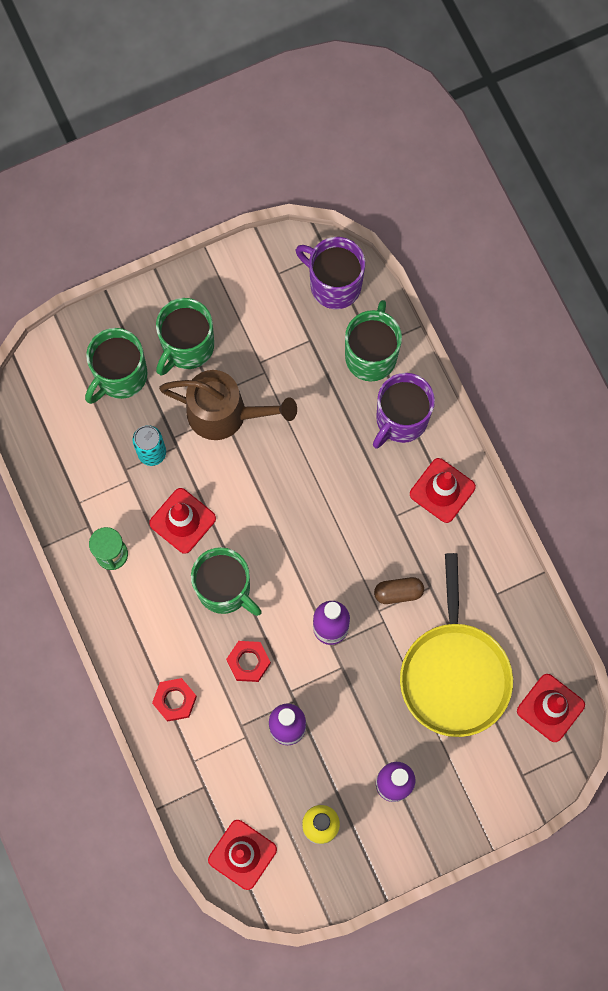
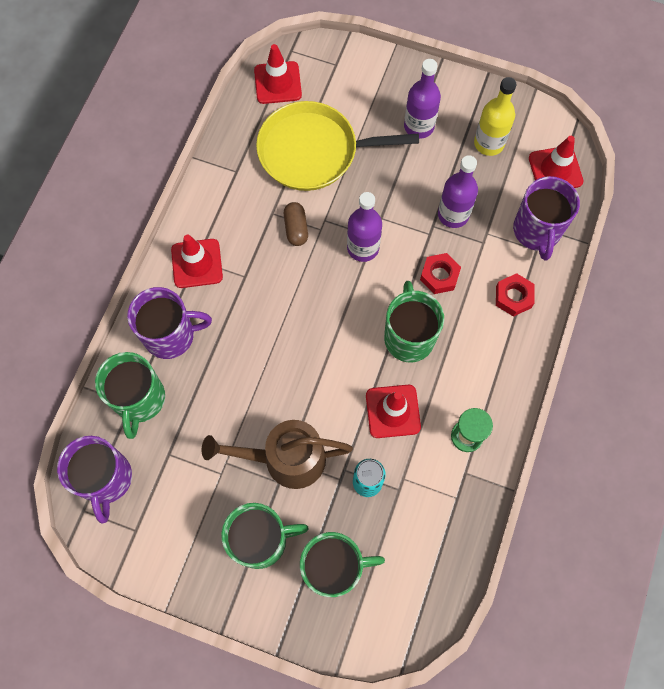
camera: 135 degrees left, 5 degrees down
brown watering can [159,370,297,440] -> brown watering can turned 60 degrees counterclockwise [202,420,353,489]
green mug [345,300,402,381] -> green mug turned 60 degrees counterclockwise [95,352,165,439]
brown capsule [374,577,424,604] -> brown capsule turned 45 degrees clockwise [284,202,308,246]
yellow pan [400,553,513,737] -> yellow pan turned 135 degrees counterclockwise [256,101,419,191]
none -> purple mug [513,176,580,261]

